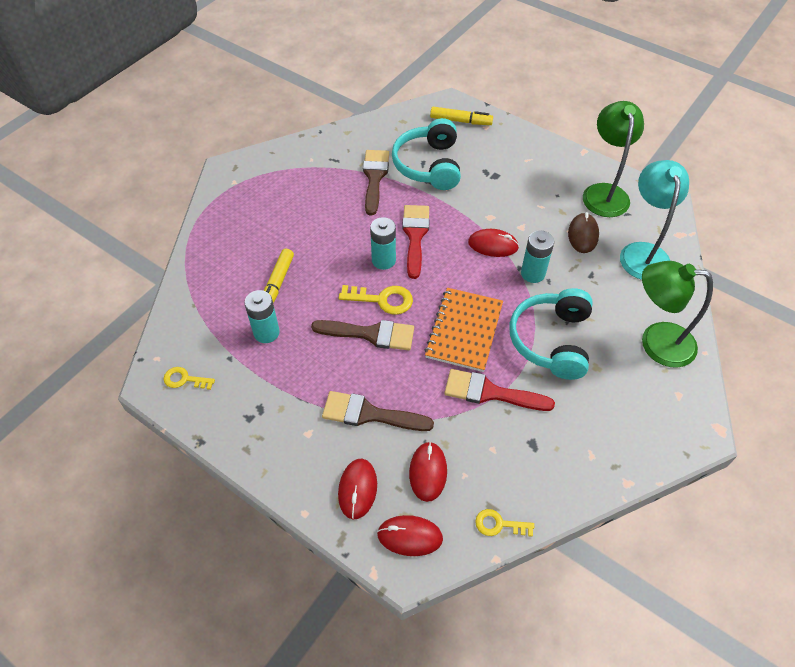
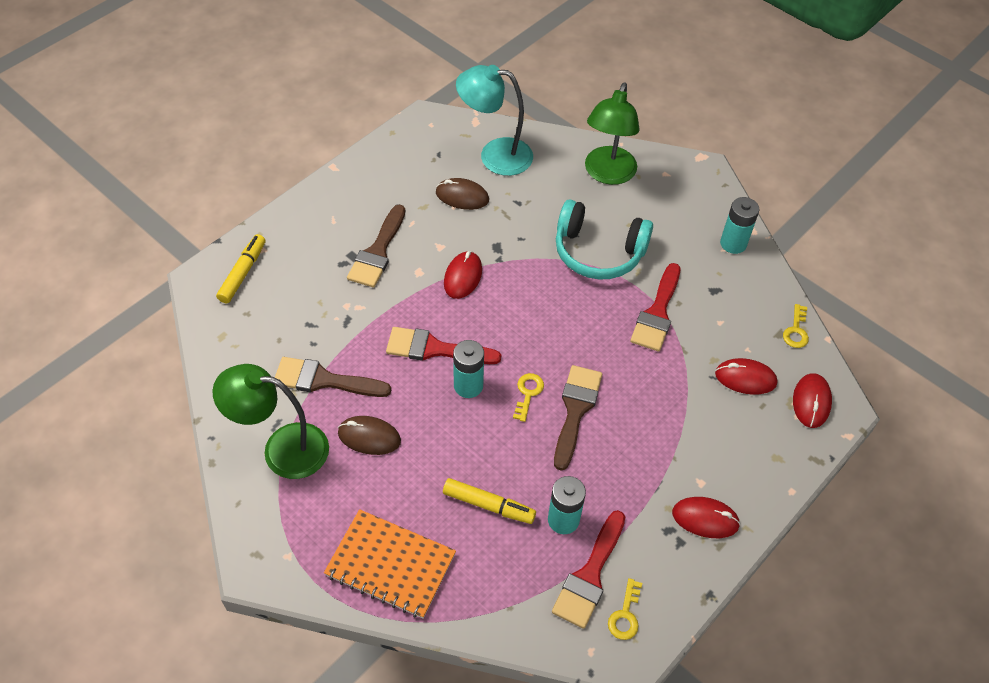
camera: 85 degrees left, 0 degrees up
brown brush [322,391,434,431] -> brown brush moved to [347,205,405,287]
red mouse [338,459,377,519] -> red mouse moved to [672,497,741,538]
yellow key [339,285,413,315] -> yellow key [513,373,544,422], size x0.65
turquoise headphones [392,118,461,190] -> none
orange notebook [425,288,503,372] -> orange notebook moved to [324,509,456,618]
turquoise battery [521,230,554,283] -> turquoise battery moved to [720,197,759,254]
green lamp [583,101,644,217] -> green lamp moved to [212,364,329,479]
none -> brown mouse [338,416,401,455]
none -> red brush [552,510,625,629]

